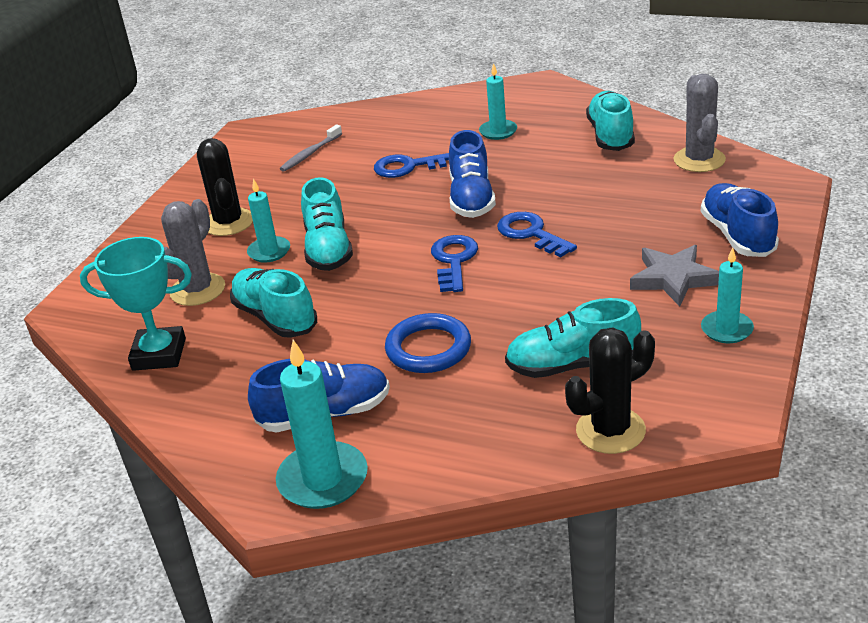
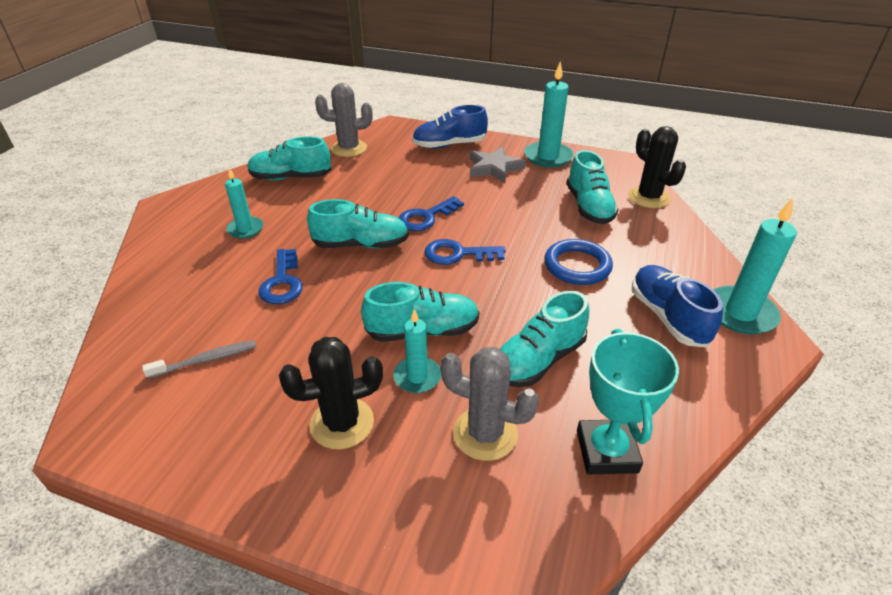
camera: 95 degrees left, 5 degrees up
grey toothbrush [280,124,342,172] -> grey toothbrush turned 60 degrees counterclockwise [142,340,256,379]
blue shoe [449,130,496,218] -> turquoise shoe [307,199,409,249]
turquoise candle [701,247,754,343] -> turquoise candle [524,62,574,168], size x1.62

